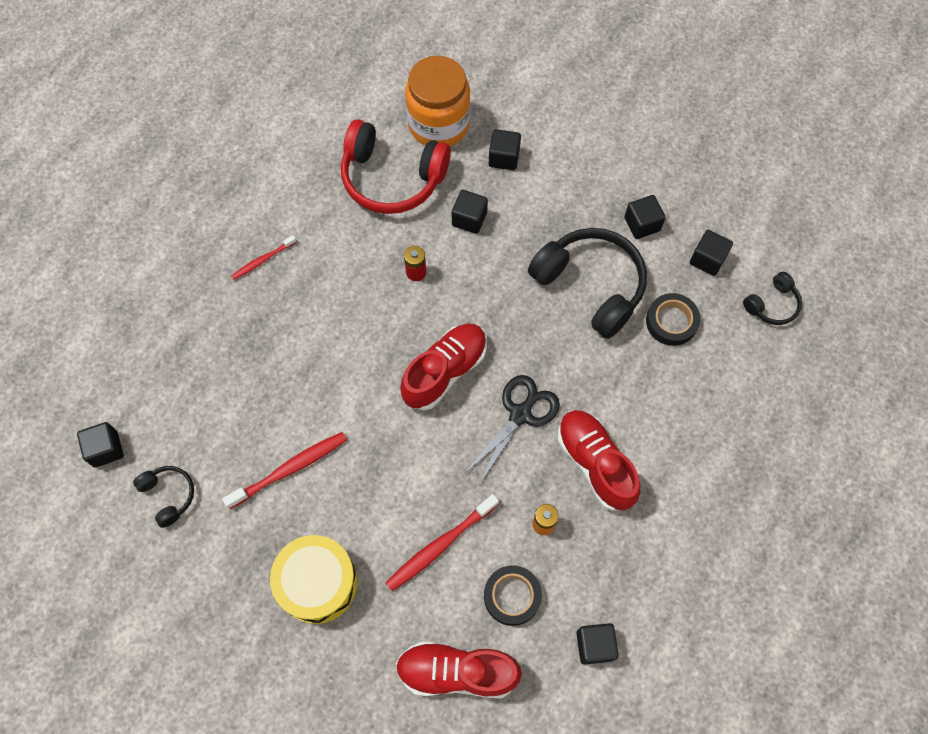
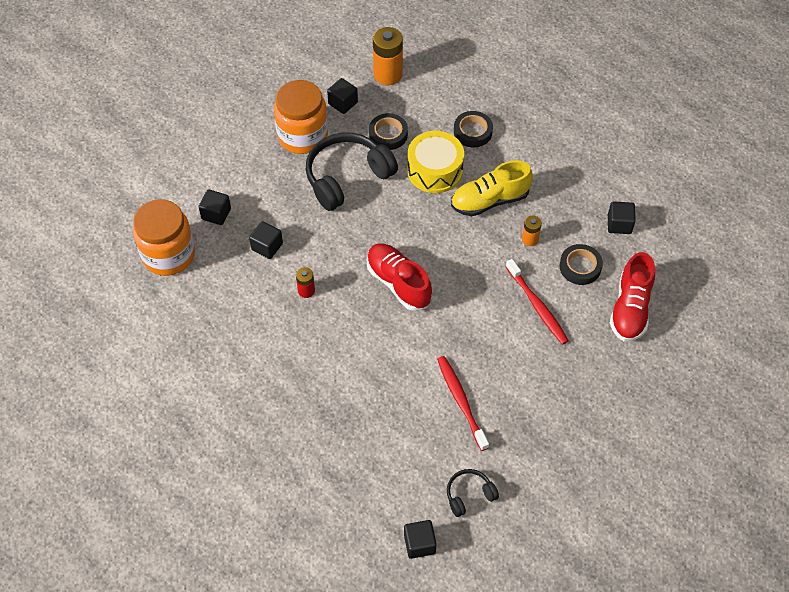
camera: 80 degrees left, 10 degrees down
red toothbrush [231,235,296,280] -> none
yellow drum [270,535,358,624] -> yellow drum moved to [407,131,464,193]
red headphones [341,120,451,214] -> none
black scissors [465,375,560,483] -> none
red shoe [557,410,640,511] -> yellow shoe [451,160,533,216]
black cube [624,195,666,239] -> orange jar [274,80,328,154]
black headphones [743,272,802,325] -> orange battery [373,27,403,85]
none -> black tape [454,111,493,147]

